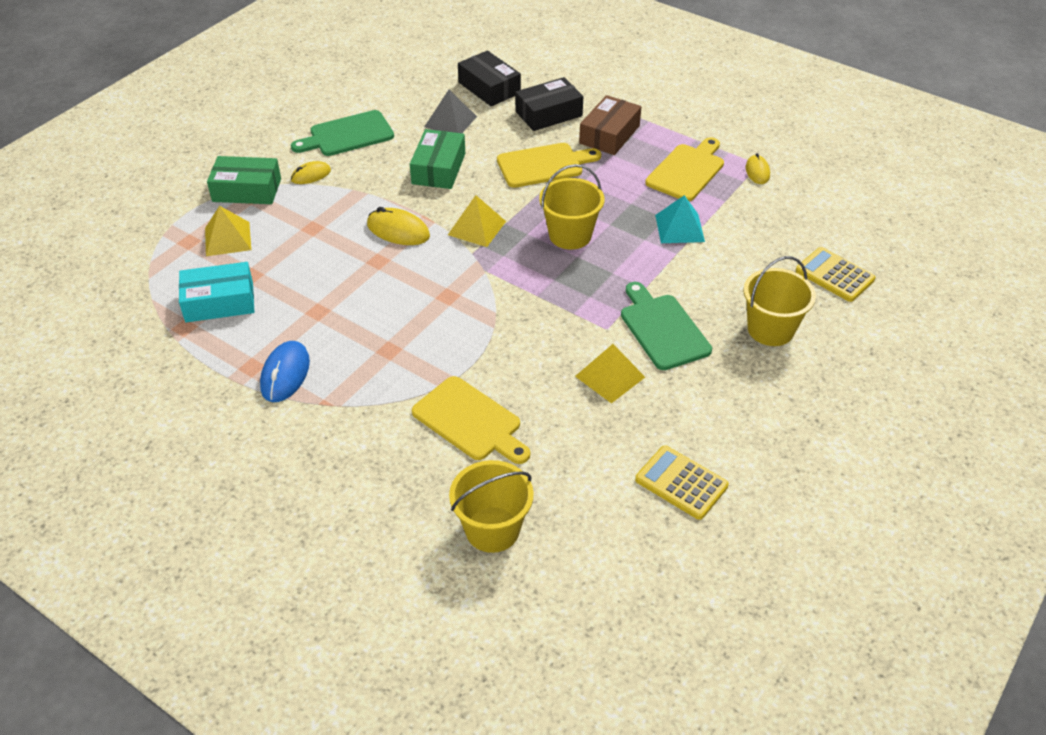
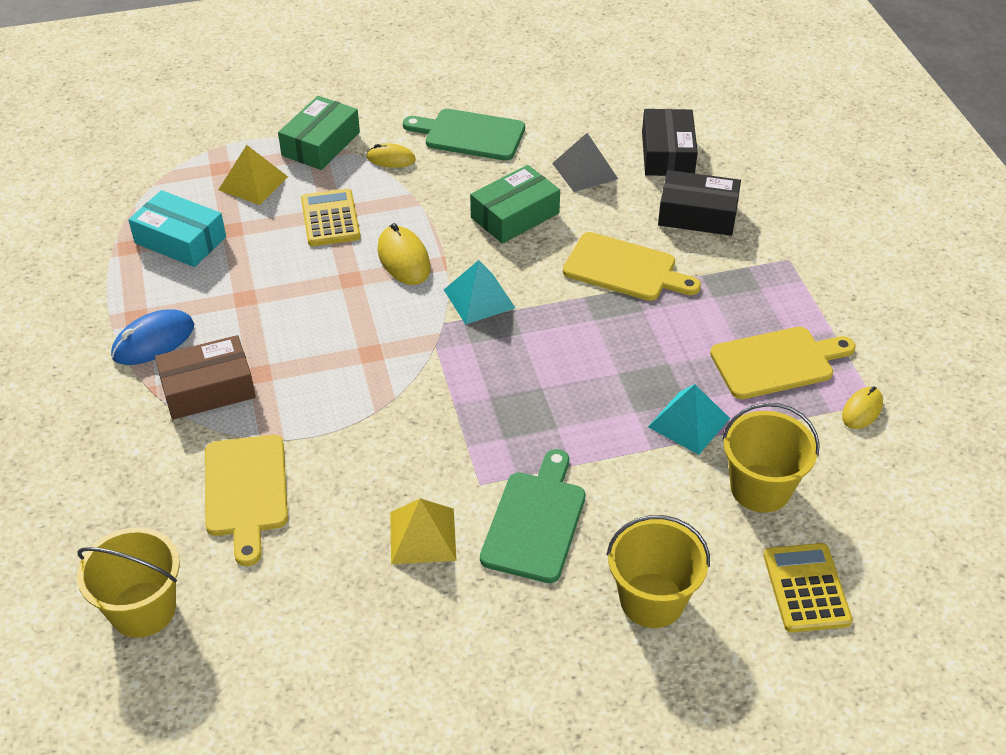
camera: 40 degrees right, 0 degrees up
green box [207,156,281,204] -> green box turned 75 degrees clockwise [278,96,360,170]
yellow pyramid [448,195,506,247] -> turquoise pyramid [444,260,515,325]
yellow bucket [539,164,605,250] -> yellow bucket moved to [722,403,820,513]
brown box [579,95,641,155] -> brown box moved to [155,335,256,420]
yellow calculator [635,445,729,520] -> yellow calculator moved to [301,189,361,246]

